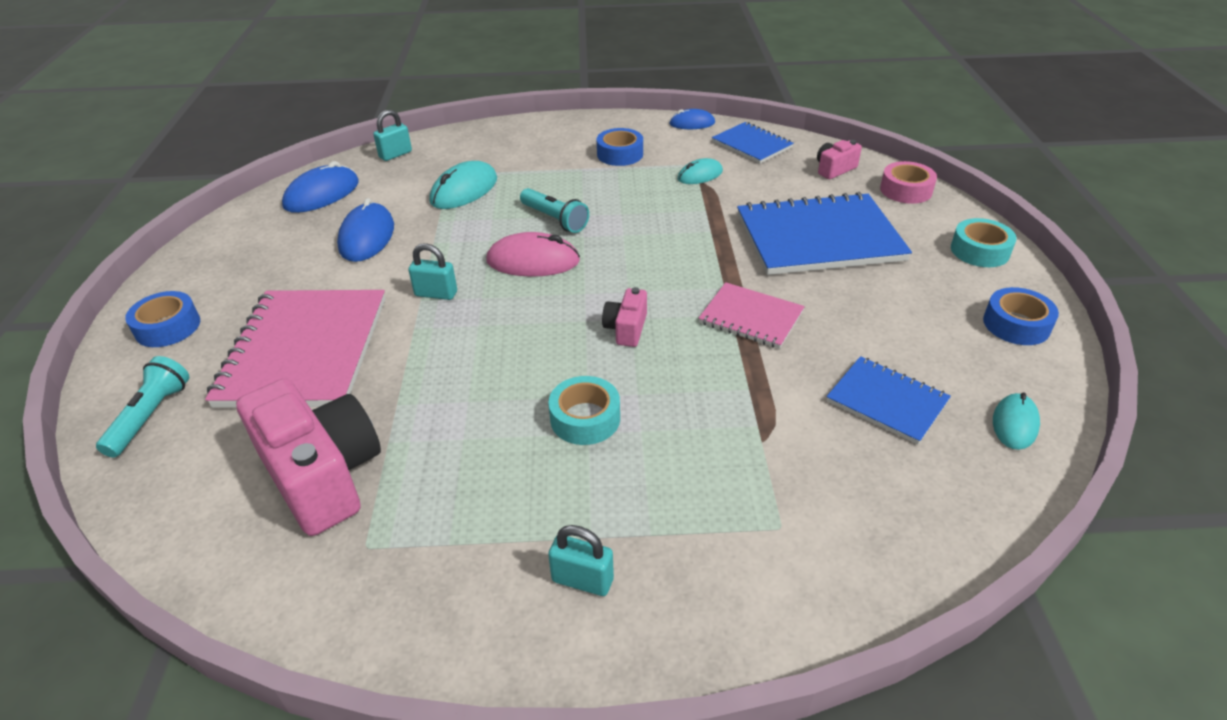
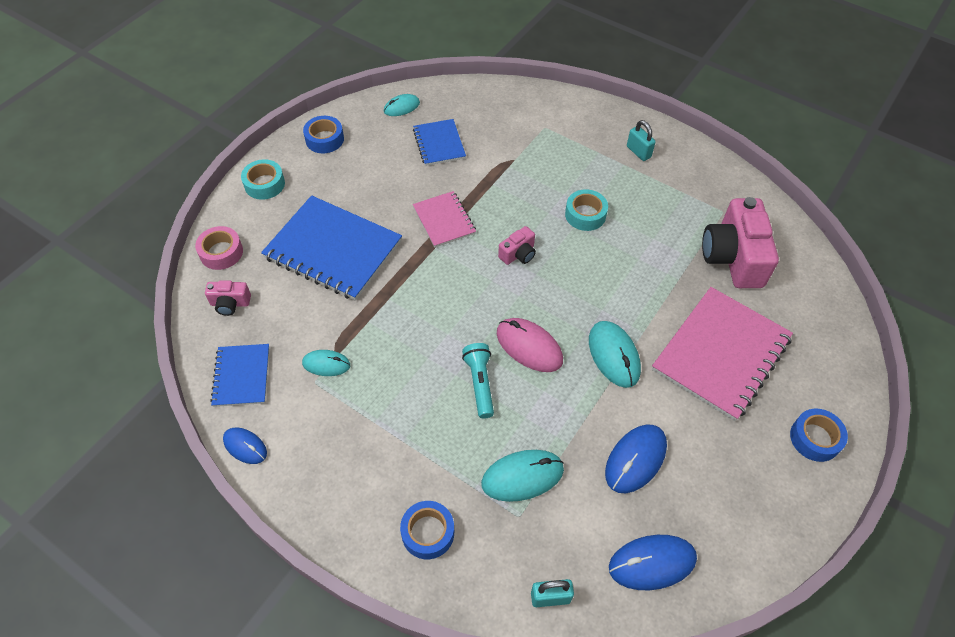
camera: 145 degrees left, 15 degrees up
turquoise flashlight [96,356,189,458] -> none
turquoise padlock [409,243,457,300] -> turquoise mouse [589,321,641,388]
blue tape [596,128,643,166] -> blue tape moved to [400,501,454,559]

